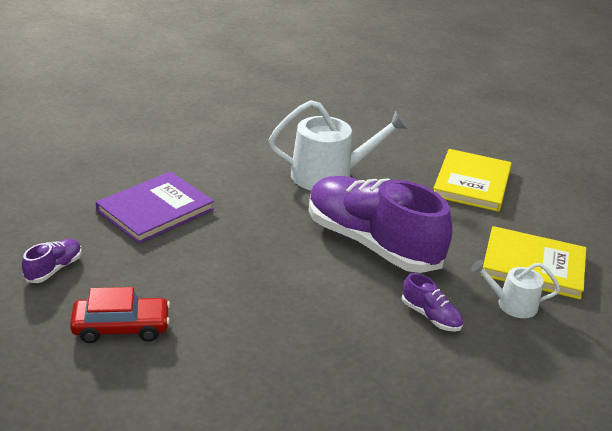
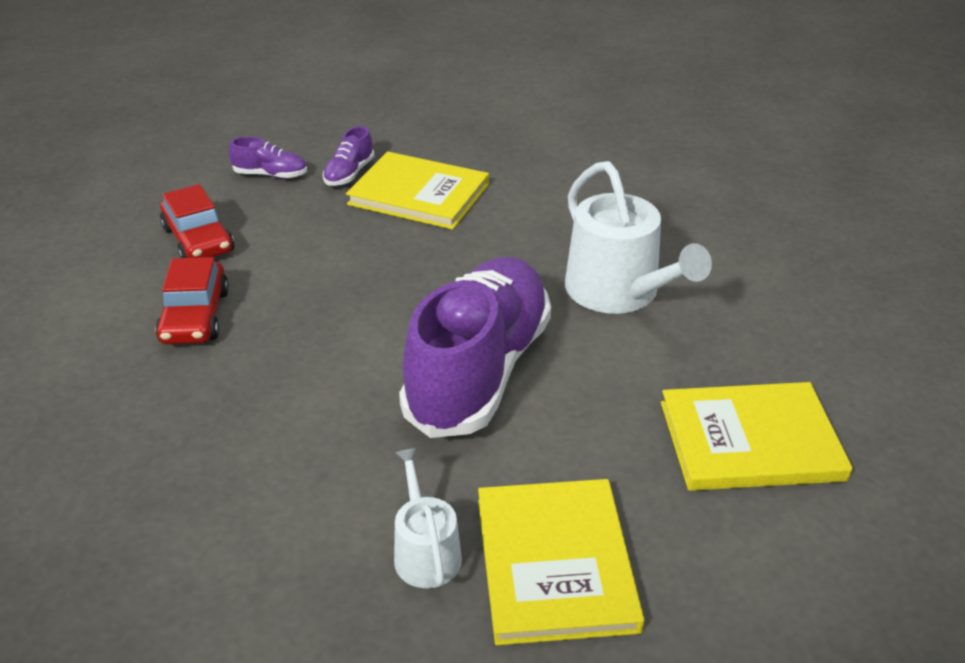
camera: 70 degrees right, 5 degrees up
purple book [96,172,214,244] -> yellow book [346,151,489,230]
purple shoe [402,273,463,332] -> purple shoe moved to [323,126,374,186]
none -> red car [155,257,229,344]

